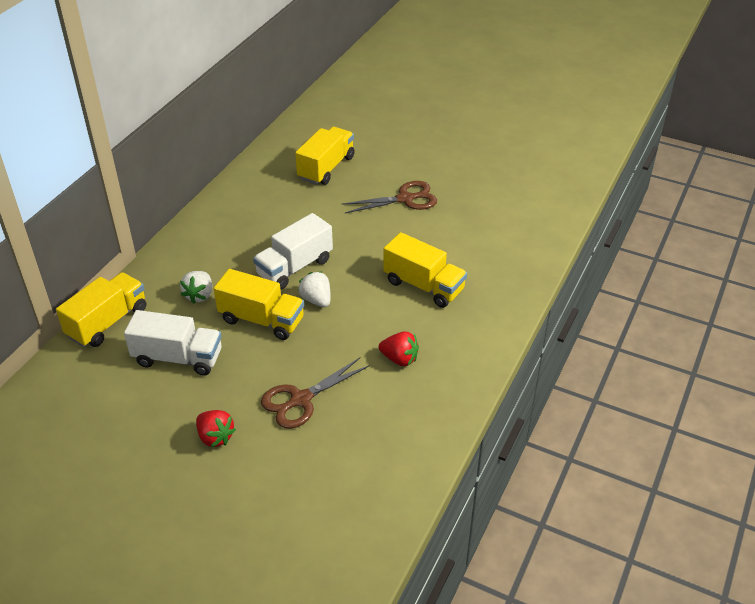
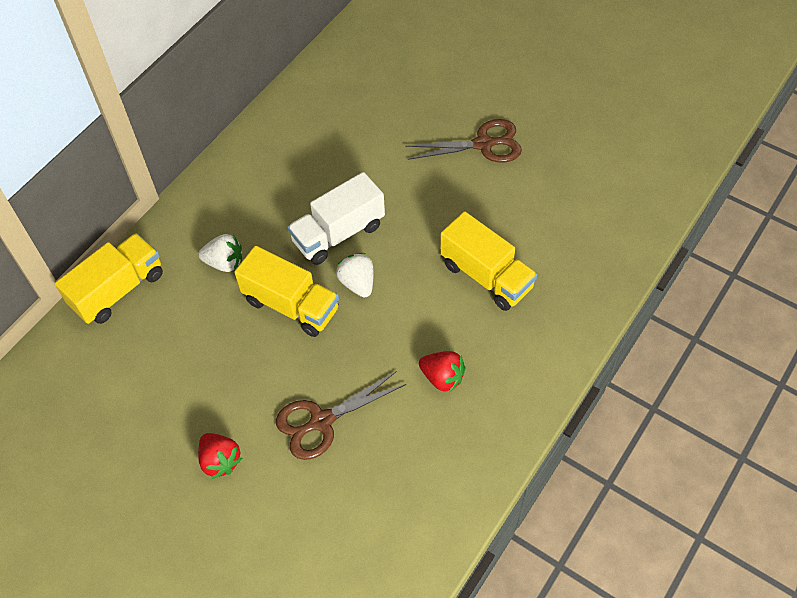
camera: 10 degrees right, 15 degrees up
white truck [124,310,222,376] -> none
white strawberry [180,271,212,304] -> white strawberry turned 105 degrees counterclockwise [198,234,242,272]
yellow truck [295,127,355,185] -> none

